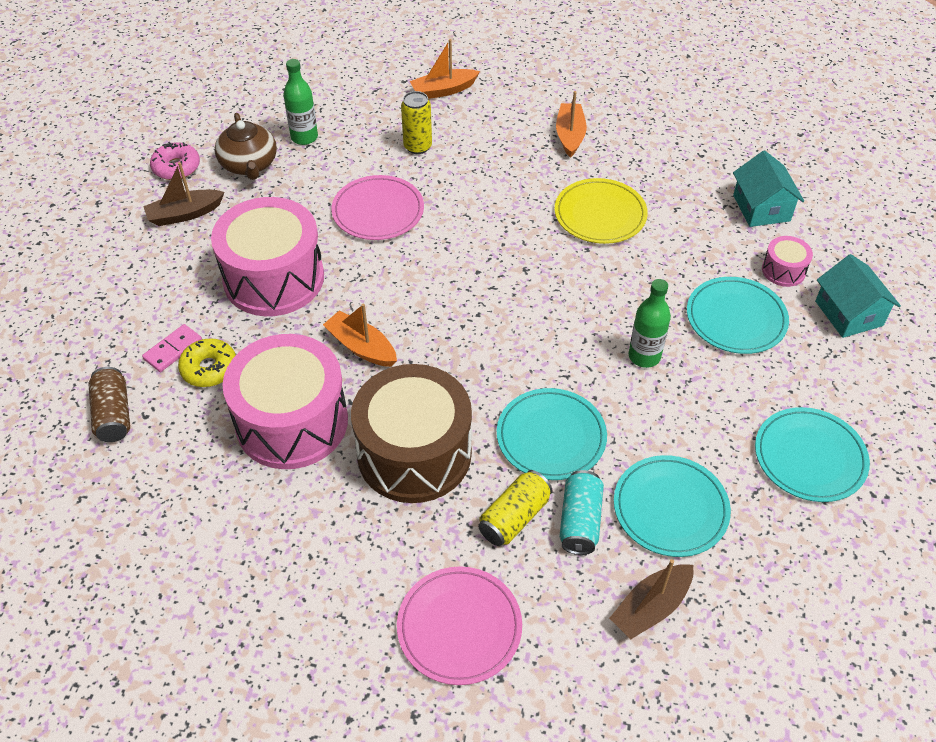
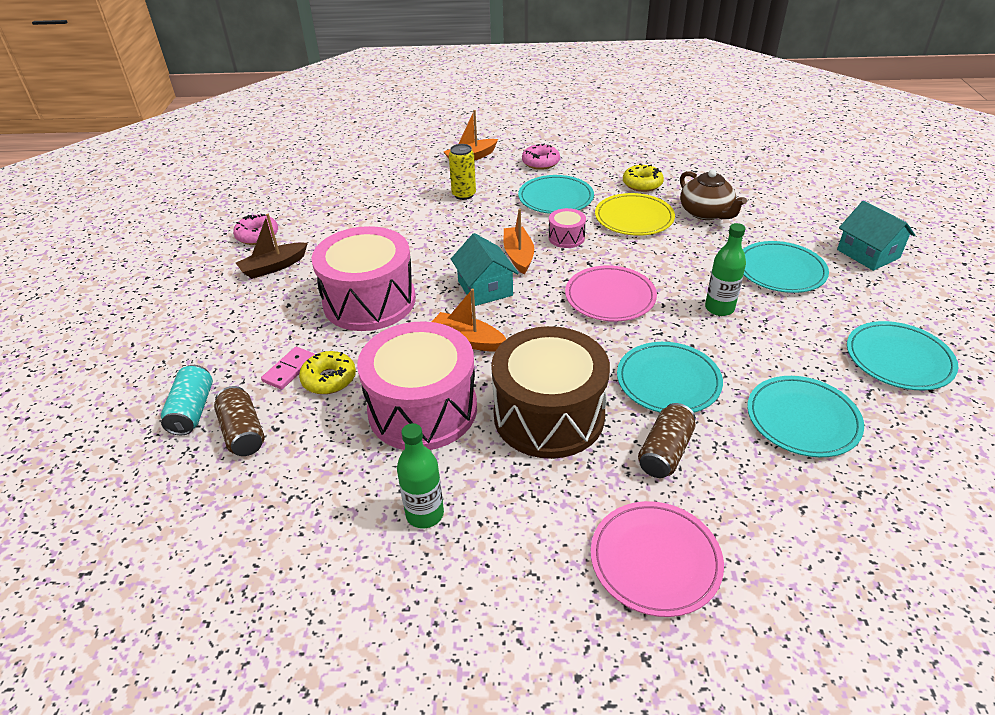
camera: 10 degrees left, 10 degrees down
brown teapot [215,113,277,180] -> brown teapot moved to [680,169,747,220]
green bottle [284,59,318,145] -> green bottle moved to [397,423,444,529]
pink plate [331,175,424,240] -> pink plate moved to [565,265,657,321]
yellow can [478,470,552,546] -> brown can [638,403,696,478]
orange boat [556,91,587,158] -> orange boat moved to [504,209,534,274]
turquoise can [559,470,604,555] -> turquoise can moved to [161,365,213,435]
brown boat [609,559,693,640] -> none
turquoise house [733,150,804,227] -> turquoise house moved to [451,233,519,306]
pink drum [762,236,813,287] -> pink drum moved to [548,208,586,248]
none -> turquoise plate [518,175,594,214]
none -> pink donut [522,144,560,170]
none -> yellow donut [623,164,664,192]

